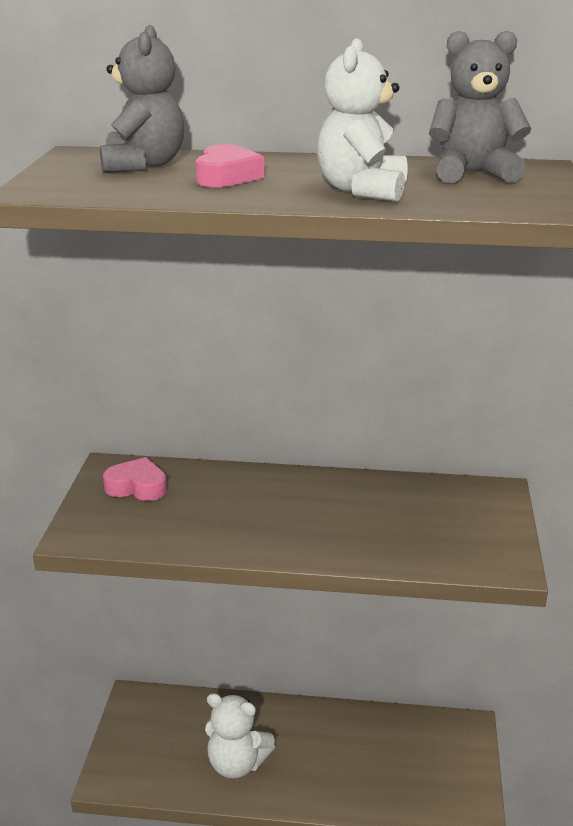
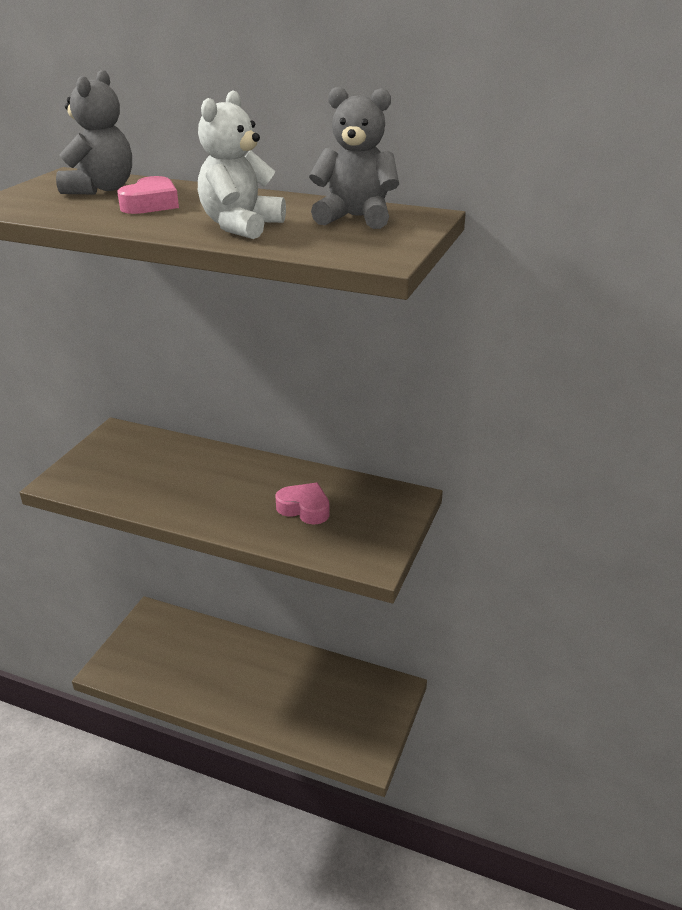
camera: 15 degrees right, 5 degrees up
pink heart [103,457,167,501] -> pink heart moved to [276,483,330,525]
white teddy bear [205,693,275,779] -> none

